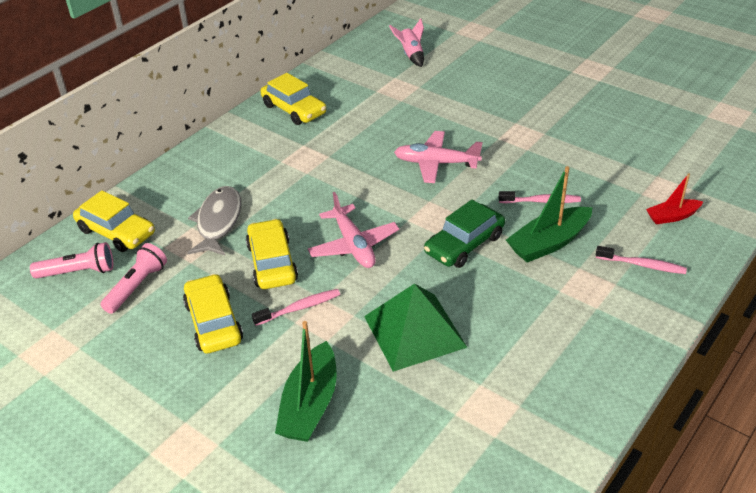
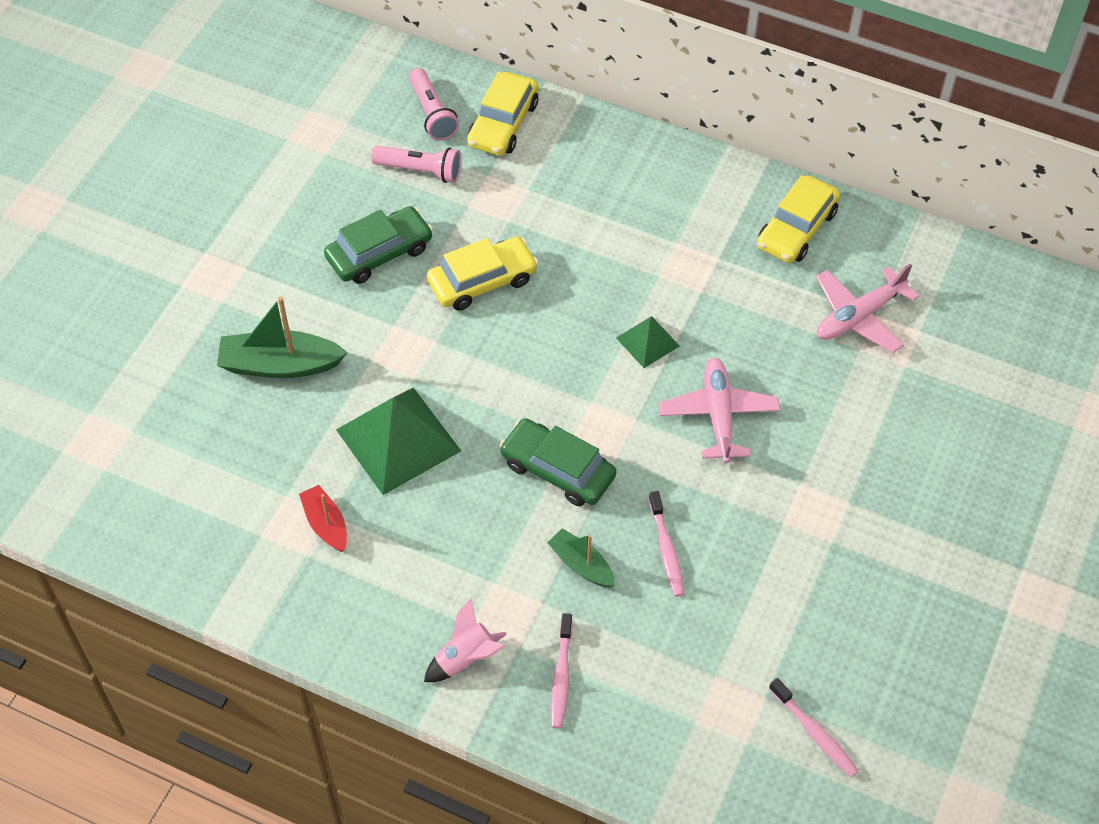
camera: 75 degrees right, 15 degrees up
yellow car [183,274,243,354] -> green car [324,206,433,284]
grey fish [187,186,241,255] -> none
pink toothbrush [252,289,340,326] -> pink toothbrush moved to [769,678,859,777]
pink plane [308,192,399,268] -> pink plane moved to [816,263,919,353]
pink rocket [389,19,424,67] -> pink rocket moved to [424,598,507,682]
green boat [506,166,592,263] -> green boat [547,528,615,587], size x0.60
red boat [646,173,703,224] -> red boat moved to [299,485,347,552]
none -> green pyramid [616,316,680,368]

